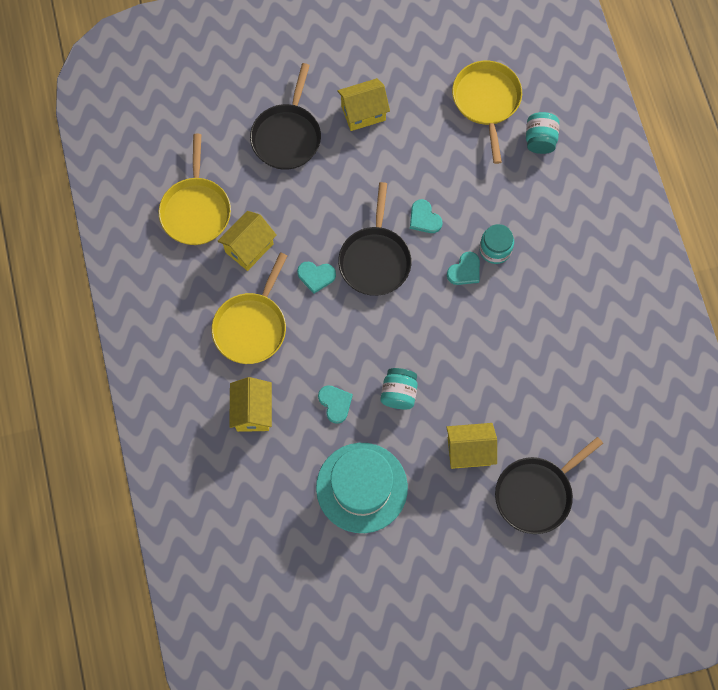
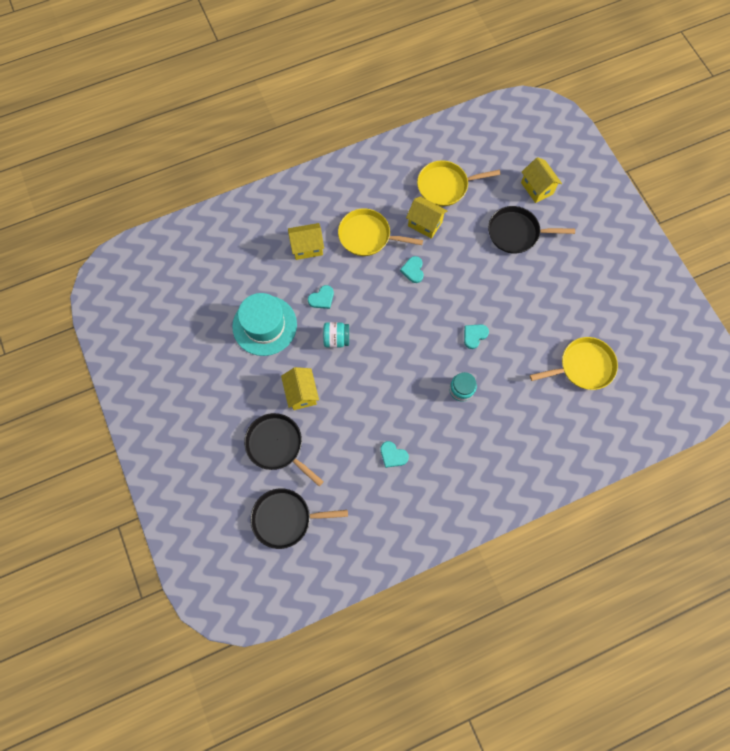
camera: 80 degrees right, 0 degrees up
yellow house [337,78,390,131] -> yellow house moved to [521,157,562,203]
black pan [338,182,411,296] -> black pan moved to [250,488,348,549]
turquoise heart [447,252,480,285] -> turquoise heart moved to [381,441,409,468]
turquoise jar [526,112,559,154] -> none

